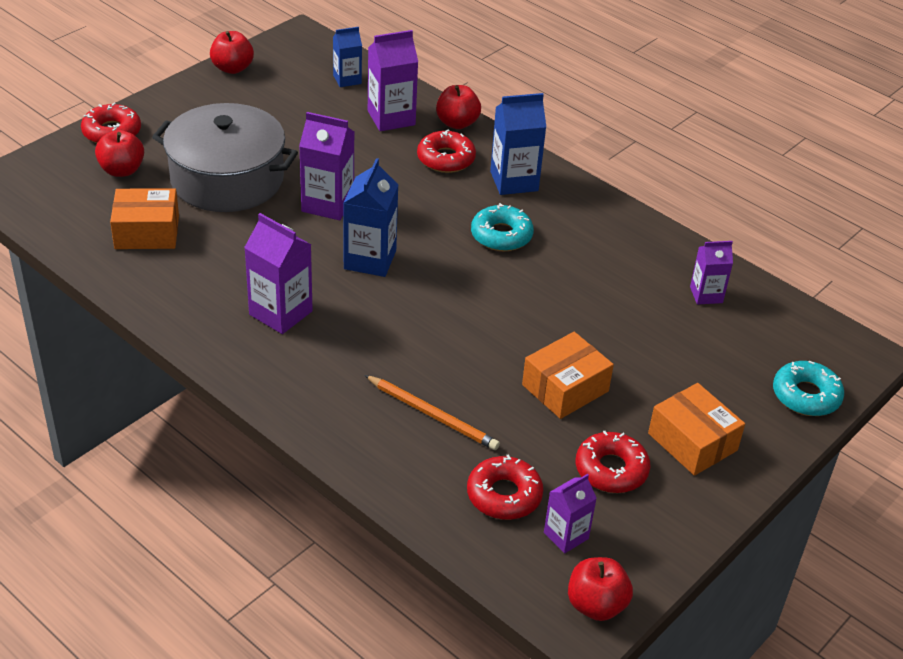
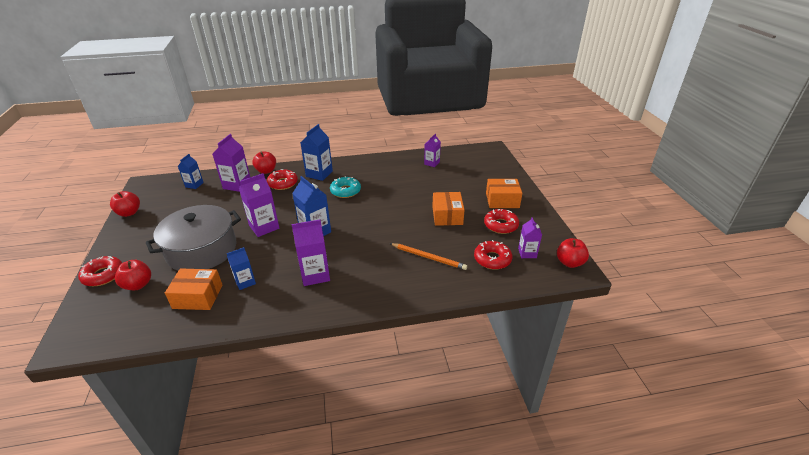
camera: 50 degrees left, 5 degrees down
orange box [110,188,179,249] -> orange box turned 60 degrees clockwise [165,268,223,310]
orange pencil [364,375,500,450] -> orange pencil turned 45 degrees clockwise [390,243,467,270]
turquoise donut [773,361,844,416] -> none
none -> blue carton [227,247,256,290]

